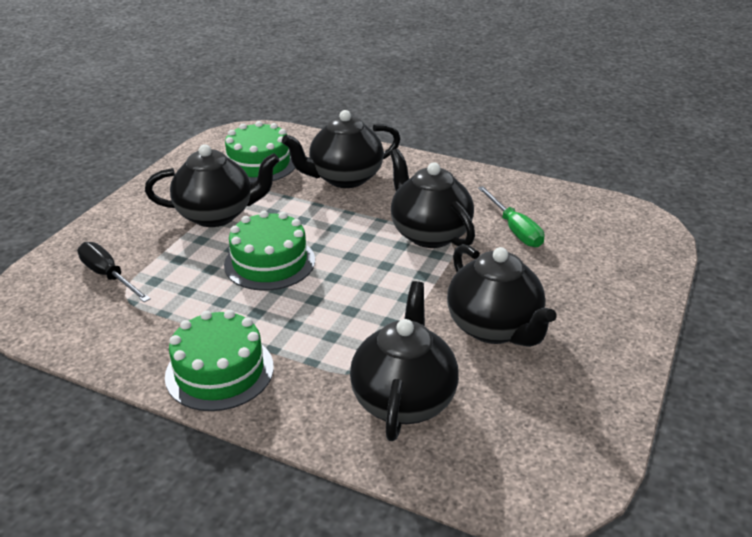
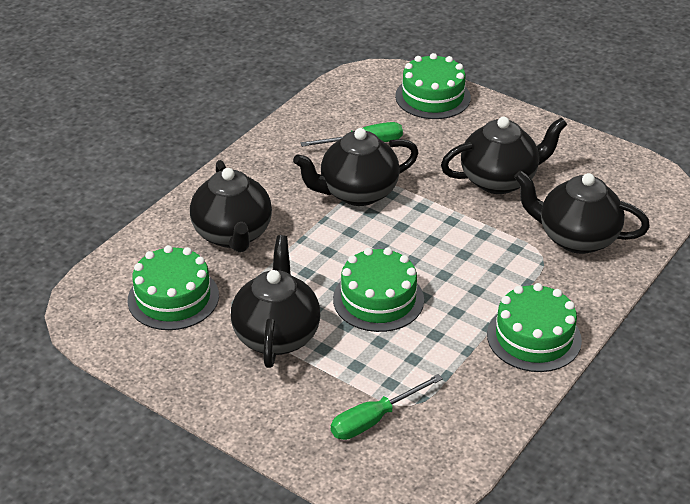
camera: 80 degrees left, 5 degrees up
black screwdriver [77,242,151,302] -> green screwdriver [331,374,443,440]
none -> green cake [395,53,471,119]

